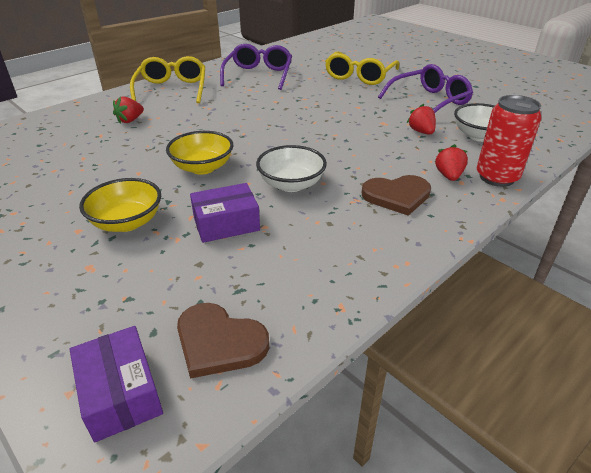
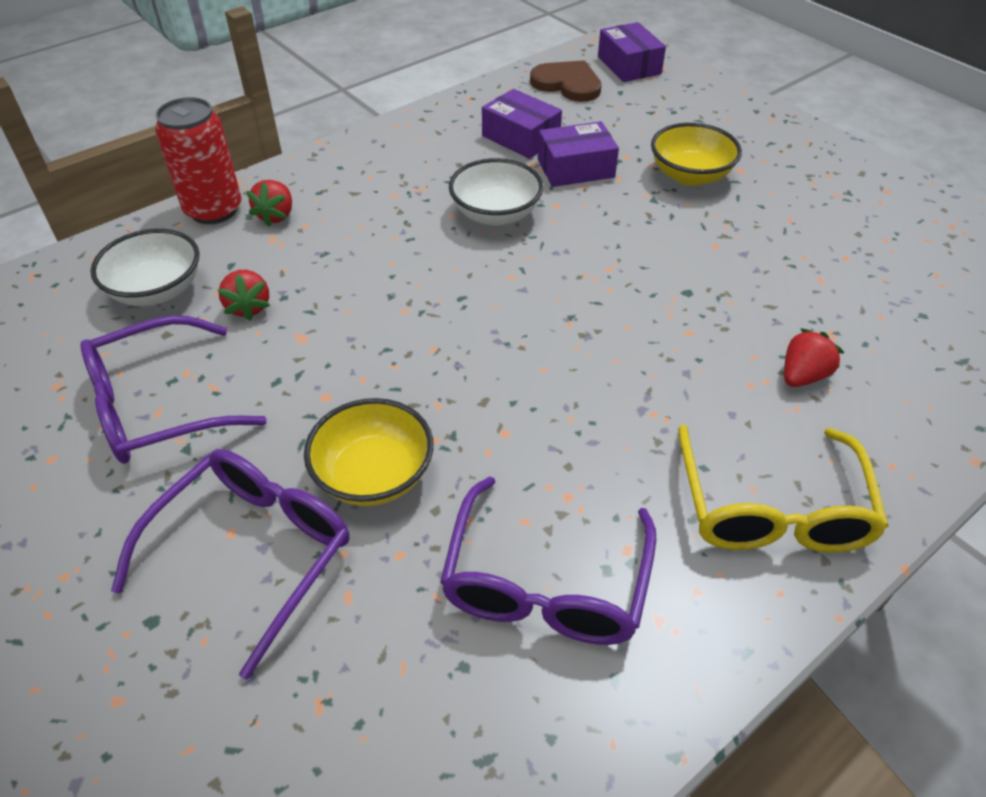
camera: 175 degrees left, 10 degrees up
yellow bowl [166,131,233,175] -> yellow bowl moved to [304,398,434,506]
yellow glasses [325,51,399,85] -> purple glasses [111,449,350,680]
brown heart [362,175,431,216] -> none
none -> purple box [482,89,562,159]

